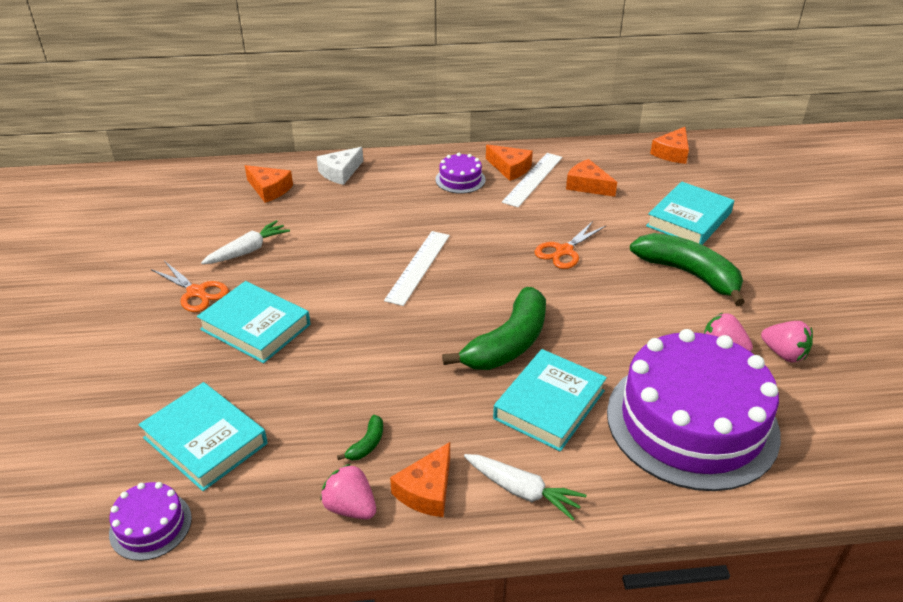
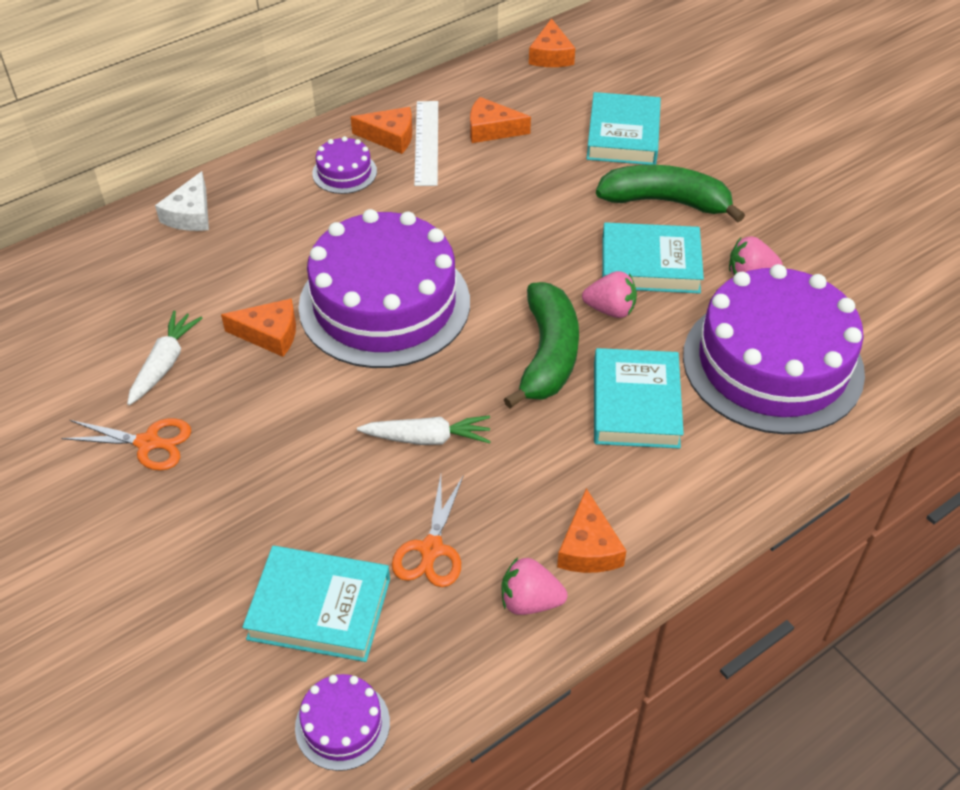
camera: 30 degrees left, 10 degrees up
turquoise book [197,281,310,363] -> turquoise book moved to [602,222,704,294]
orange cheese [245,165,293,203] -> orange cheese moved to [221,298,296,357]
green banana [337,415,383,460] -> none
white ruler [384,231,450,306] -> purple cake [298,209,470,368]
white carrot [464,454,587,520] -> white carrot moved to [357,415,491,445]
orange scissors [535,221,606,269] -> orange scissors moved to [392,475,464,587]
pink strawberry [761,321,813,363] -> pink strawberry moved to [582,271,637,318]

